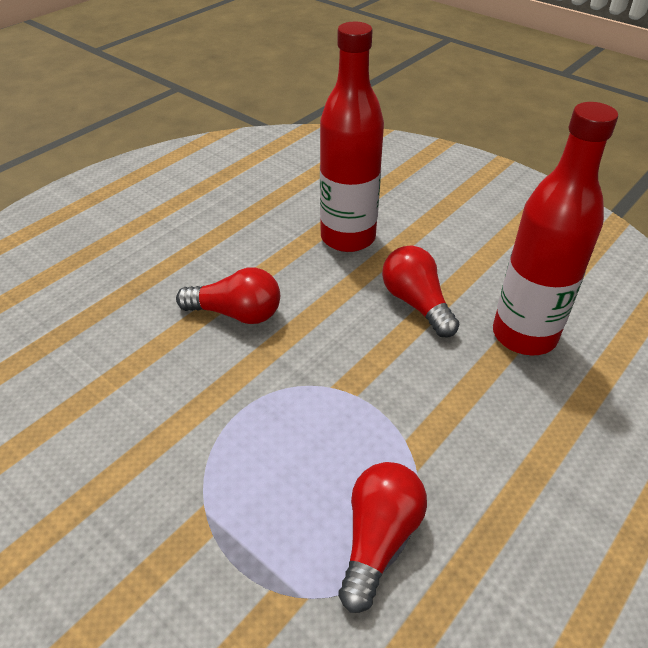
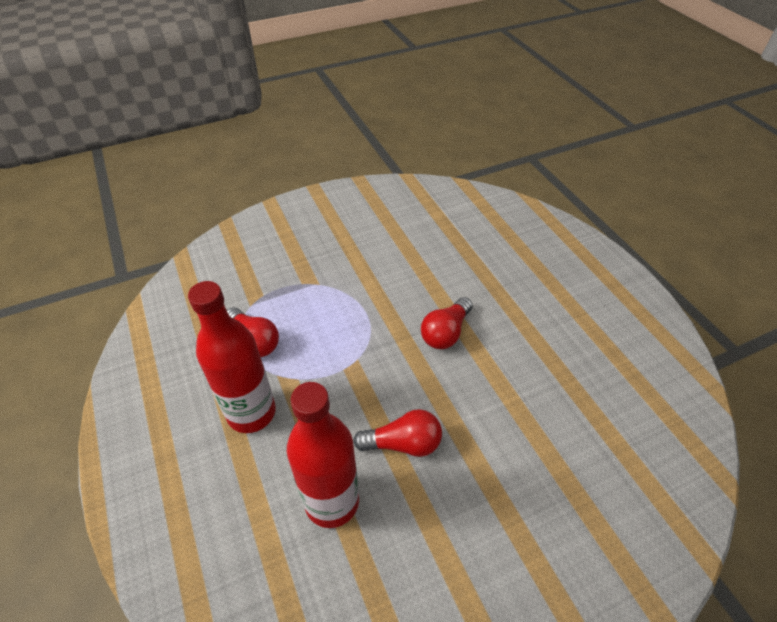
camera: 115 degrees right, 5 degrees up
red bottle [320,22,384,252] -> red bottle moved to [188,281,276,433]

